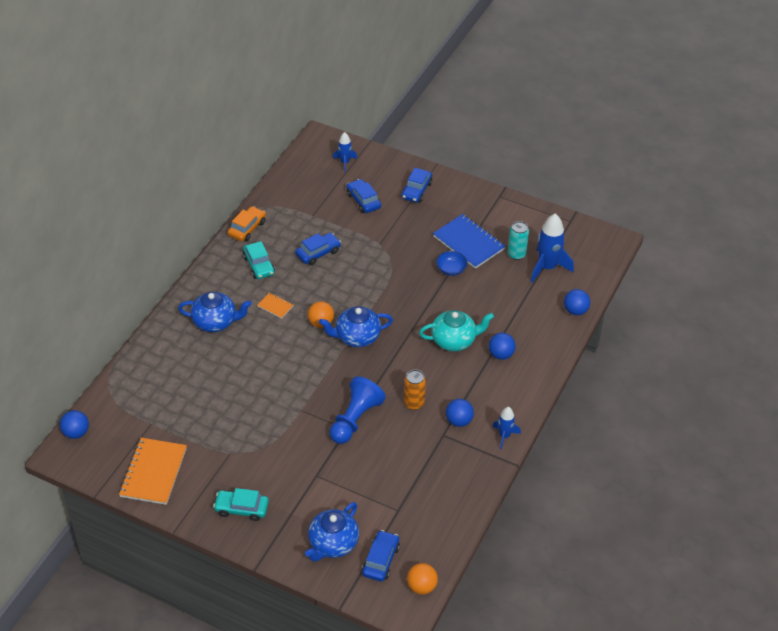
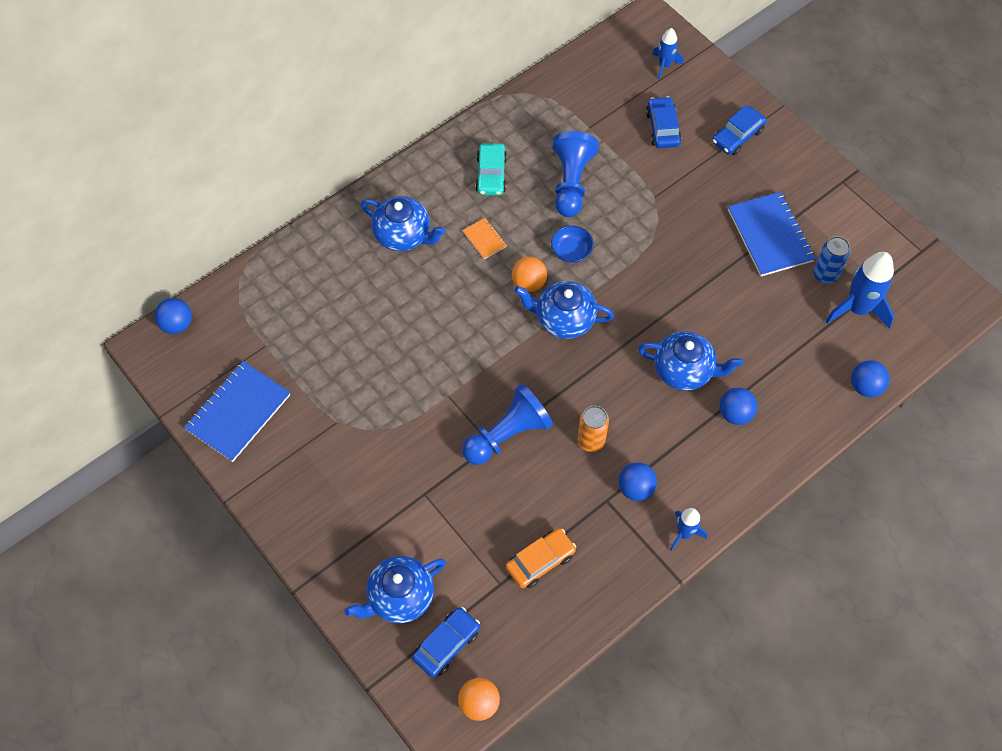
camera: 25 degrees right, 15 degrees up
orange notebook [119,438,187,505] -> blue notebook [184,361,290,462]
turquoise car [213,488,269,521] -> none
orange car [227,206,266,241] -> orange car moved to [506,528,576,588]
blue car [295,233,341,265] -> blue pawn [552,131,599,217]
turquoise teapot [419,310,494,351] -> blue teapot [638,331,743,391]
blue bowl [436,251,468,276] -> blue bowl moved to [551,225,594,263]
turquoise can [507,221,529,260] -> blue can [813,236,850,284]

